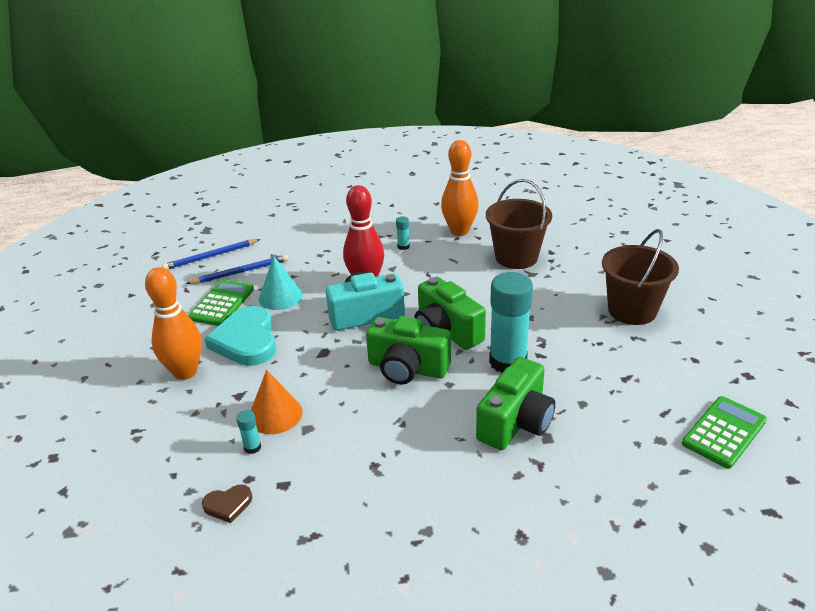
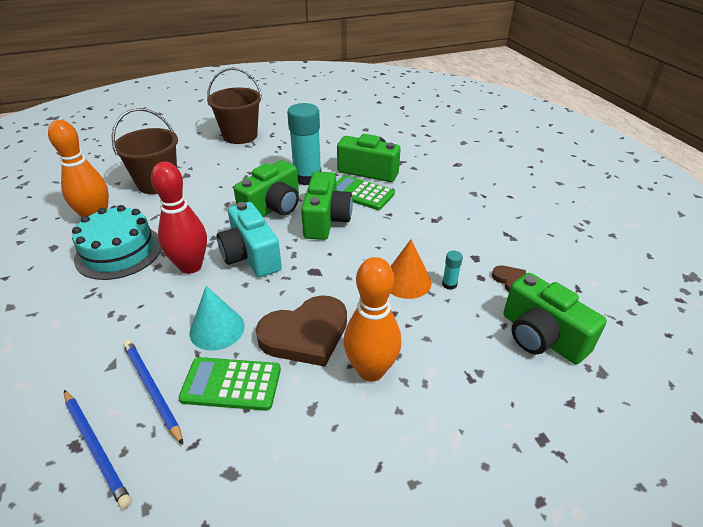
camera: 105 degrees left, 5 degrees up
turquoise heart [204,306,276,366] -> brown heart [256,295,347,367]
turquoise glue stick [396,216,410,250] -> turquoise cake [72,205,162,280]
green calculator [682,396,767,469] -> green calculator moved to [336,175,395,210]
none -> green camera [504,273,607,364]

